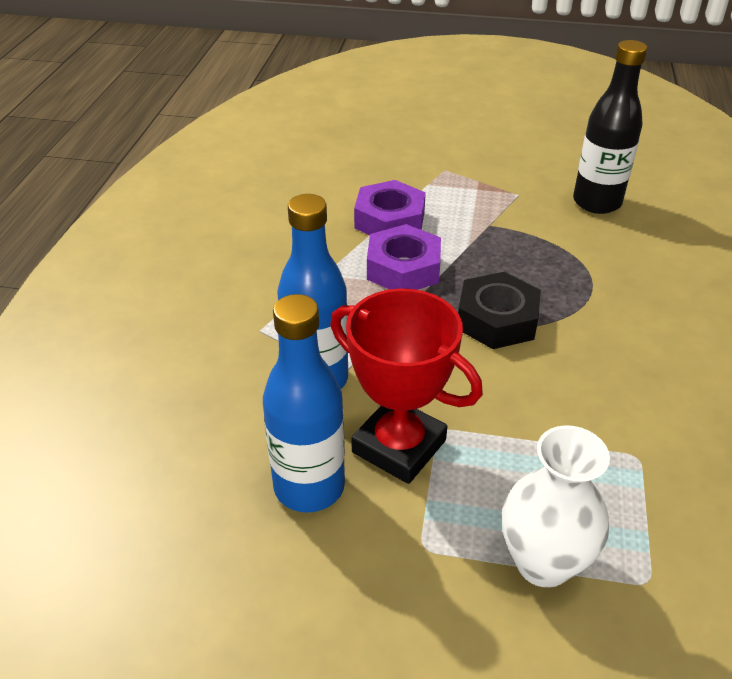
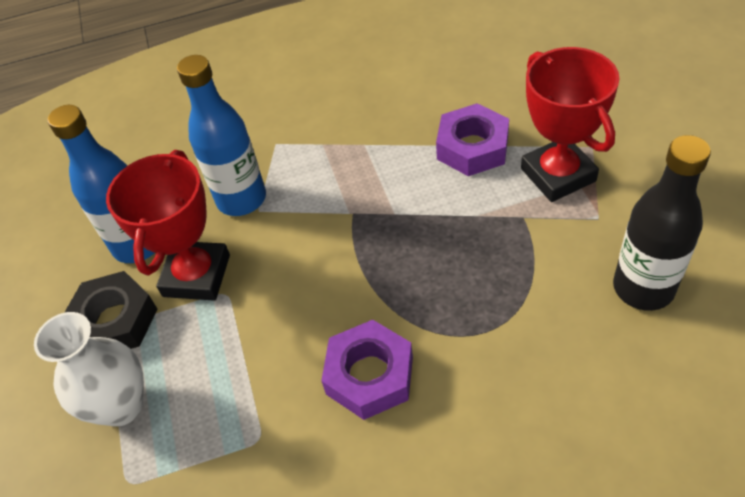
camera: 70 degrees right, 10 degrees up
purple nut [367,224,441,290] -> purple nut moved to [321,320,413,420]
black nut [458,272,541,349] -> black nut moved to [64,271,158,349]
none -> red trophy [521,47,620,202]

